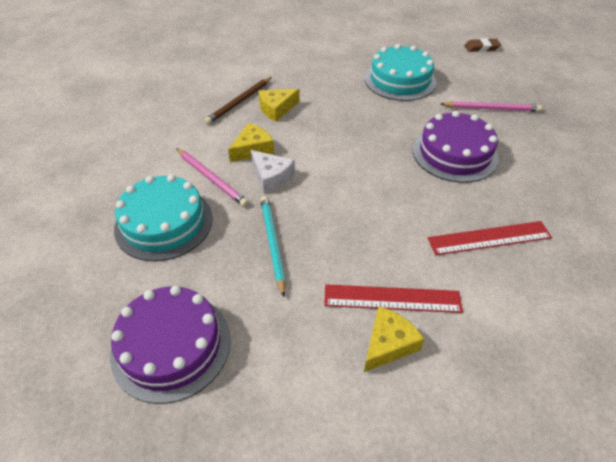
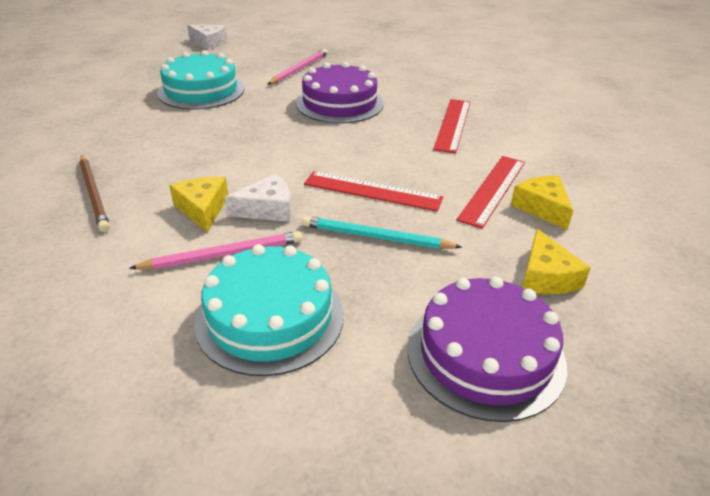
camera: 65 degrees left, 10 degrees down
yellow cheese [259,89,300,122] -> yellow cheese moved to [522,229,591,294]
brown eraser [464,38,501,52] -> white cheese [187,25,227,50]
none -> red ruler [304,171,443,212]

